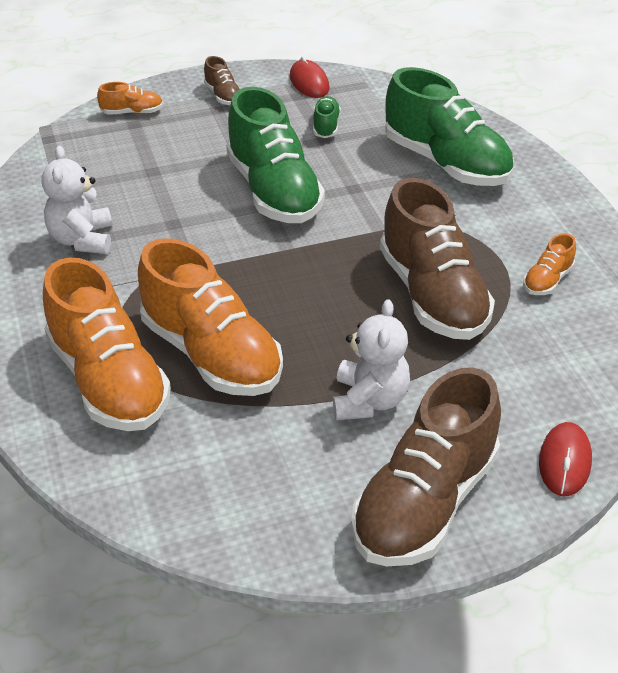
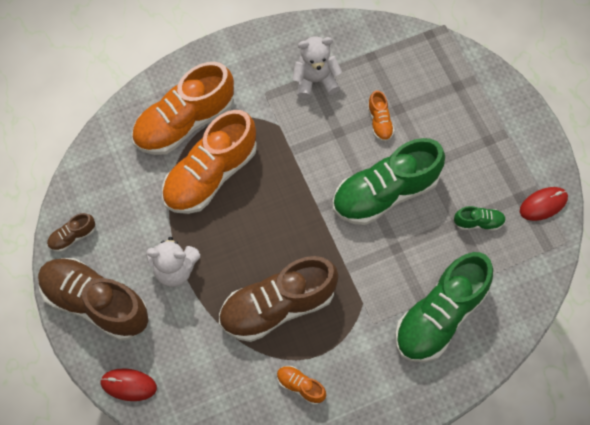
camera: 85 degrees right, 25 degrees up
orange shoe [97,82,163,115] -> orange shoe moved to [367,90,395,142]
brown shoe [204,56,239,105] -> brown shoe moved to [47,213,95,252]

